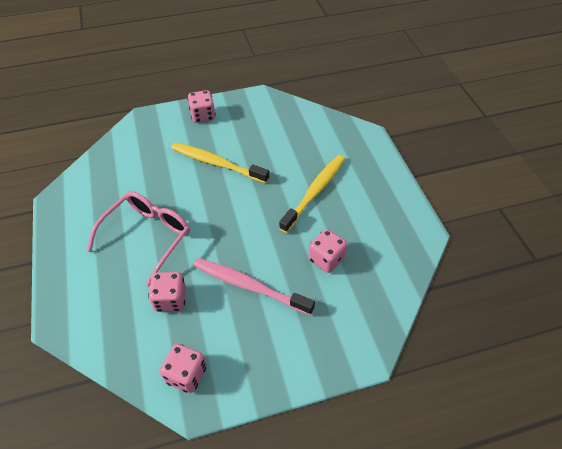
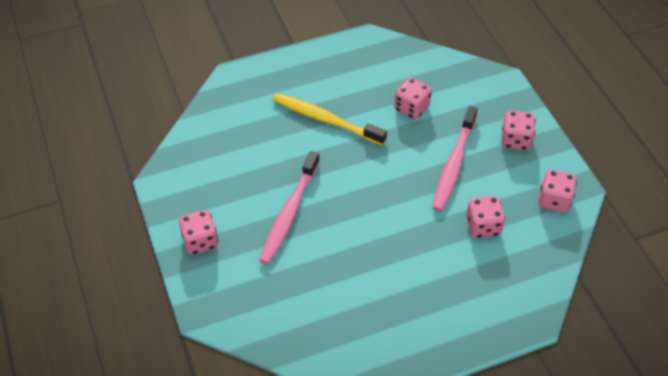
camera: 95 degrees left, 0 degrees up
pink glasses [87,191,190,287] -> none
yellow toothbrush [171,143,269,183] -> pink toothbrush [259,151,320,265]
none -> pink dice [501,111,536,150]

